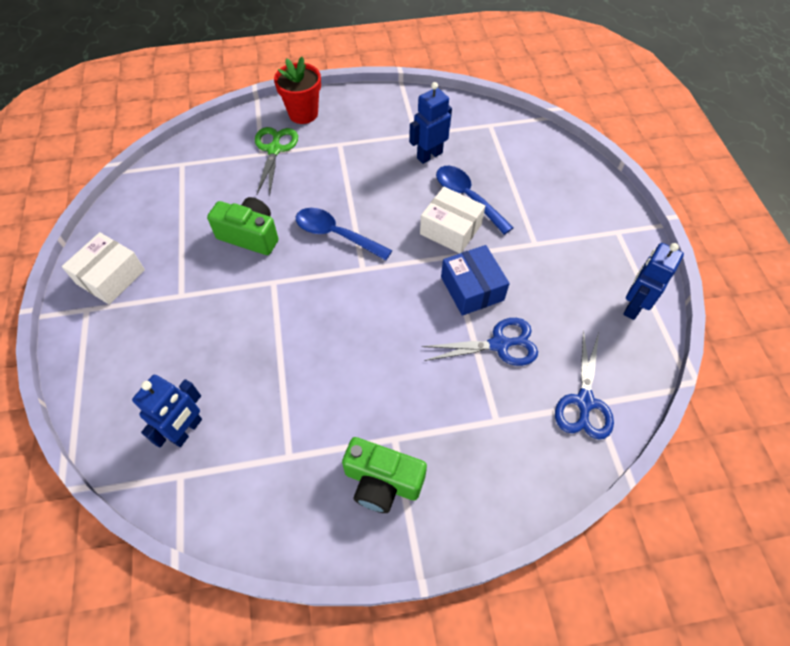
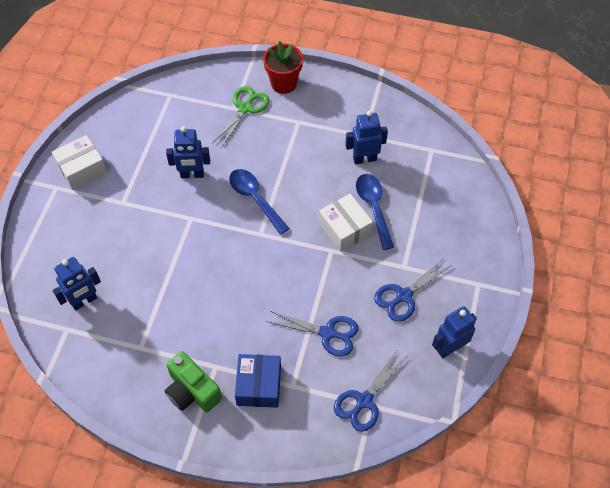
camera: 25 degrees right, 0 degrees up
green camera [207,197,279,255] -> blue robot [166,126,210,178]
blue box [441,245,510,316] -> blue box moved to [235,354,281,408]
none -> blue scissors [374,258,452,322]

